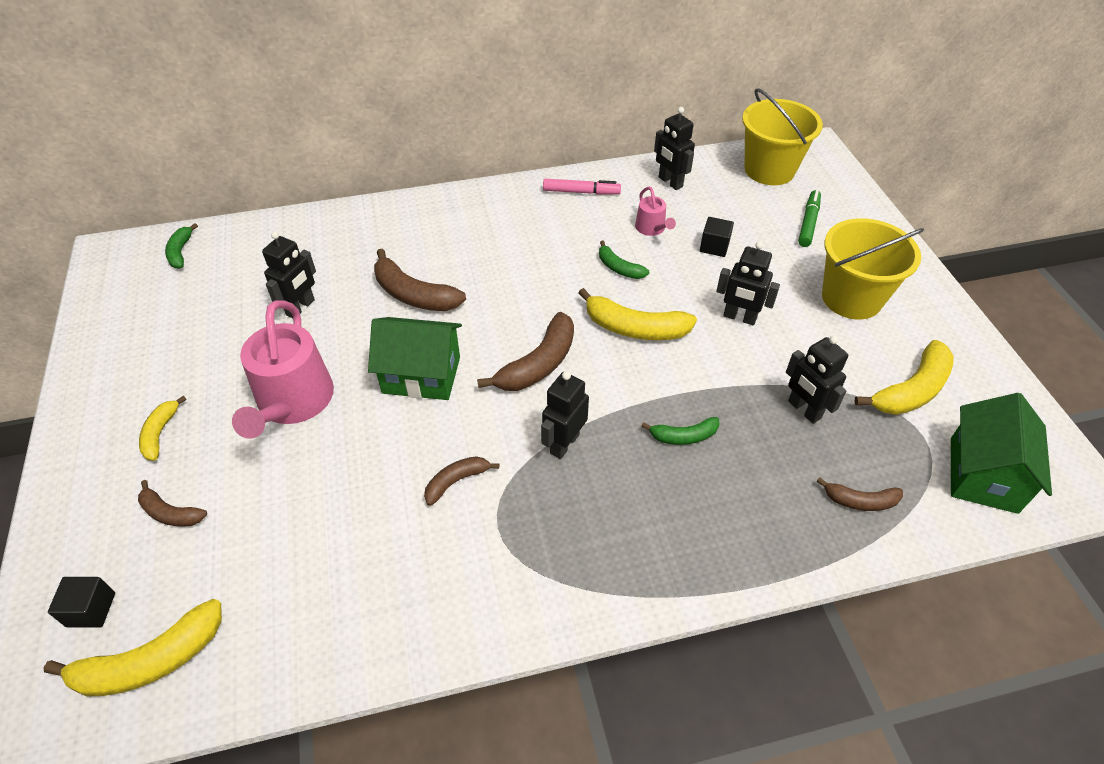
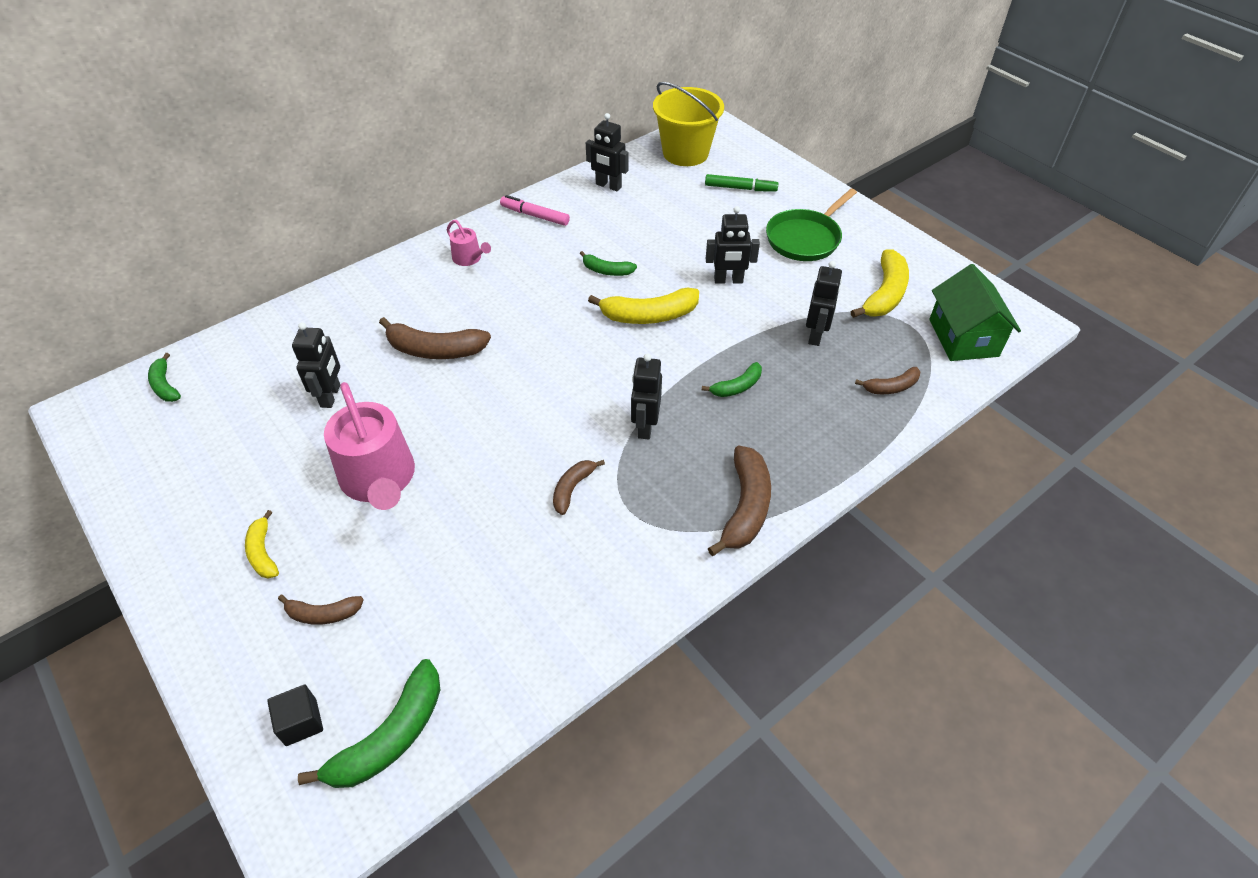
camera: 25 degrees left, 0 degrees up
yellow banana [43,599,222,696] -> green banana [298,659,440,788]
green house [368,317,462,400] -> none
brown banana [477,312,574,391] -> brown banana moved to [708,445,771,556]
pink marker [543,179,621,195] -> pink marker turned 135 degrees counterclockwise [500,195,570,226]
pink watering can [635,187,676,236] -> pink watering can moved to [447,220,491,266]
black cube [700,217,734,257] -> none
black robot [786,336,848,424] -> black robot turned 105 degrees counterclockwise [806,261,842,346]
green marker [798,190,821,247] -> green marker turned 105 degrees clockwise [705,174,778,192]
yellow bucket [822,218,924,319] -> green pan [766,188,857,261]

